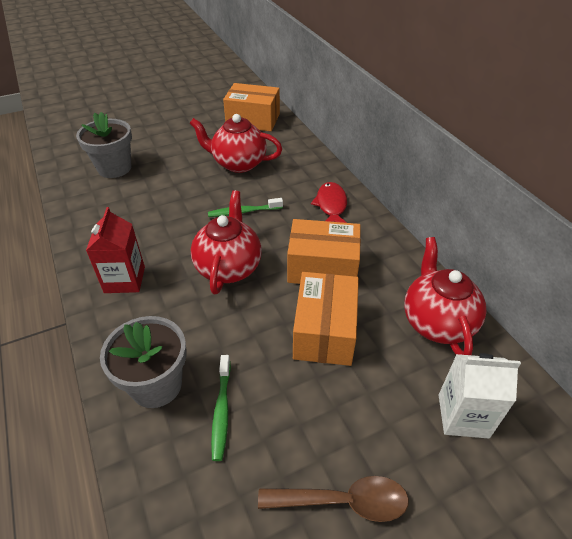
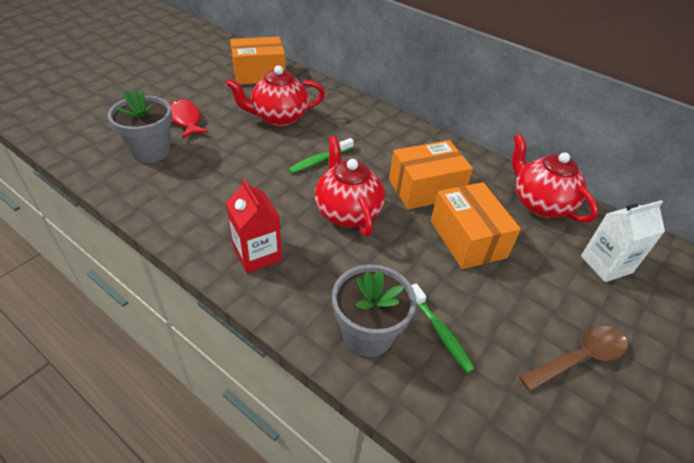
camera: 30 degrees left, 0 degrees up
red fish [311,182,347,223] -> red fish moved to [170,99,208,138]

